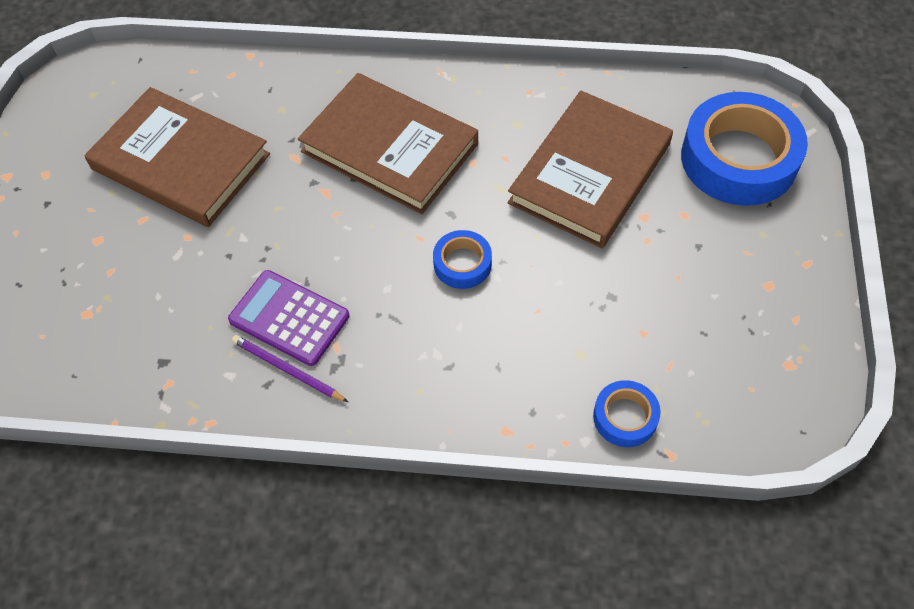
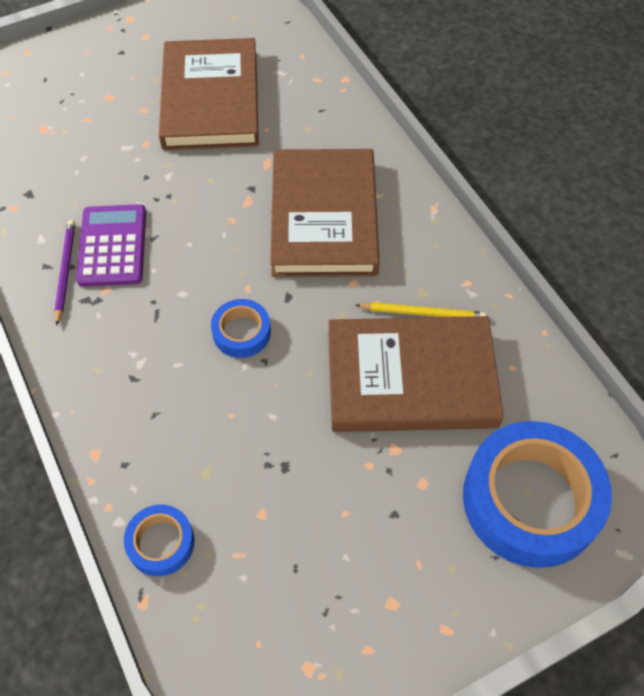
camera: 55 degrees right, 0 degrees up
none -> yellow pencil [355,302,486,317]

